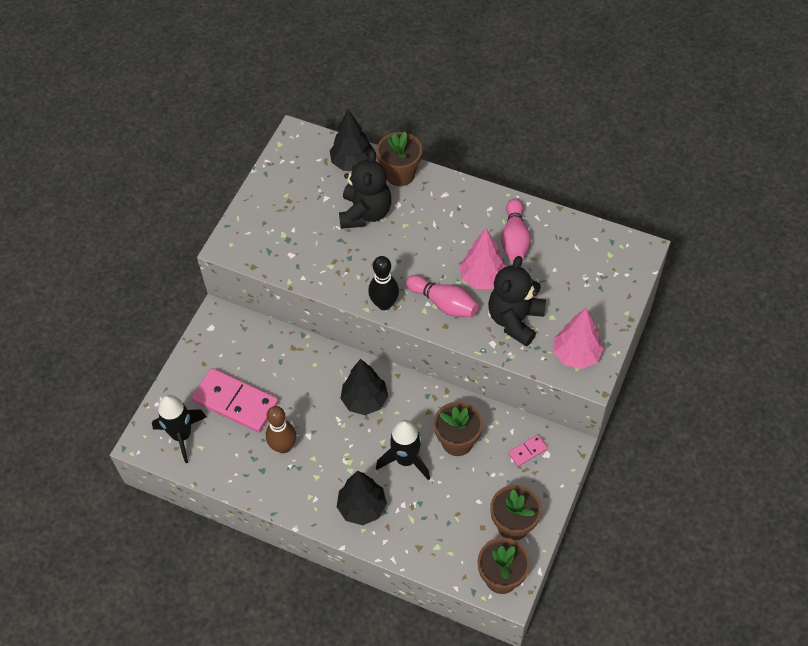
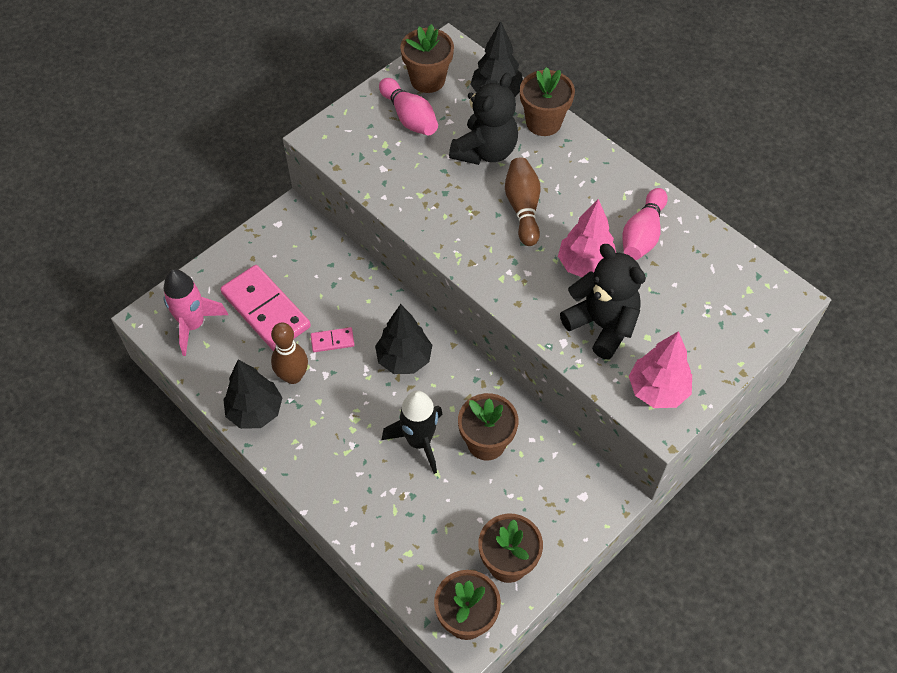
camera: 20 degrees right, 0 degrees up
black rocket [152,395,206,463] -> pink rocket [163,269,228,356]
black tree [337,471,387,525] -> black tree moved to [223,360,282,429]
black bowling pin [368,256,399,310] -> none
pink bowling pin [406,275,479,317] -> pink bowling pin moved to [379,78,438,136]
black teddy bear [488,256,546,346] -> black teddy bear turned 90 degrees clockwise [560,244,646,359]
pink domino [508,434,548,466] -> pink domino moved to [310,327,354,352]
none -> brown flower pot [400,24,454,93]
none -> brown bowling pin [505,157,541,246]

